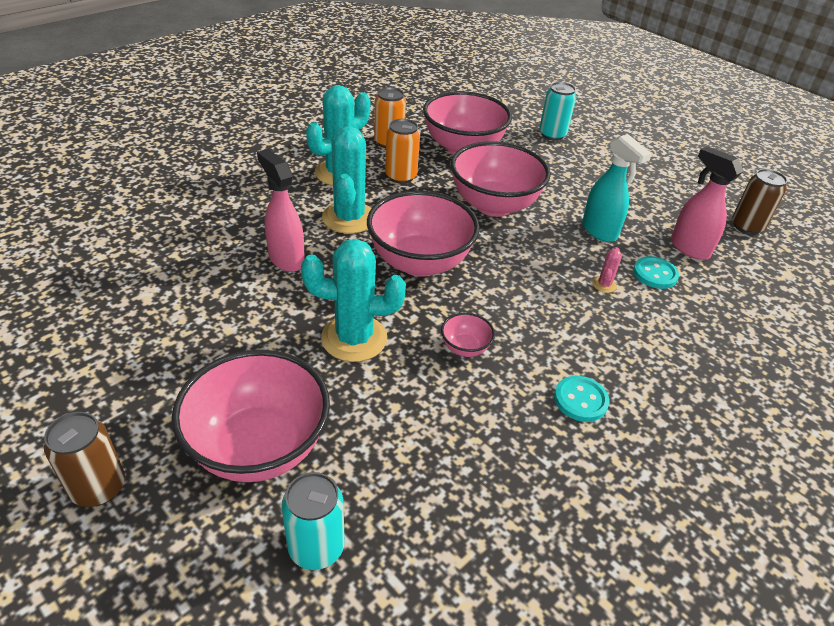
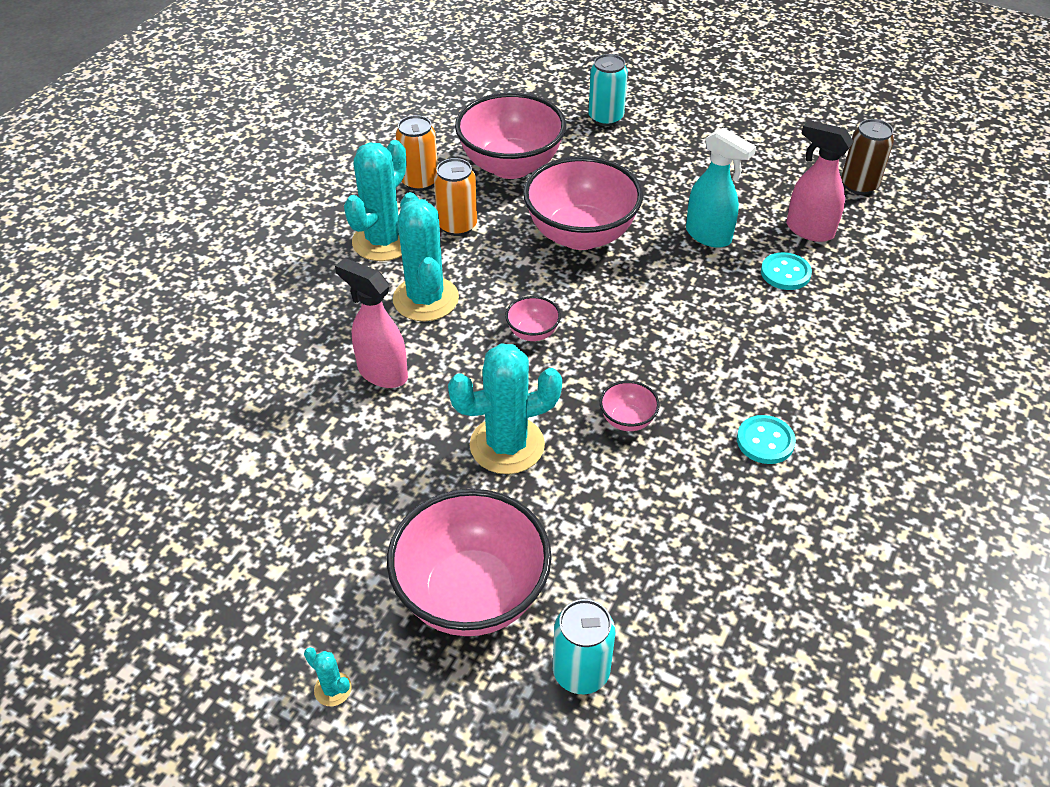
camera: 15 degrees left, 5 degrees up
brown can [44,412,125,507] -> turquoise cactus [304,647,352,706]
pink bowl [367,191,480,277] -> pink bowl [505,296,561,341], size x0.43
pink cactus [592,247,622,293] -> none

